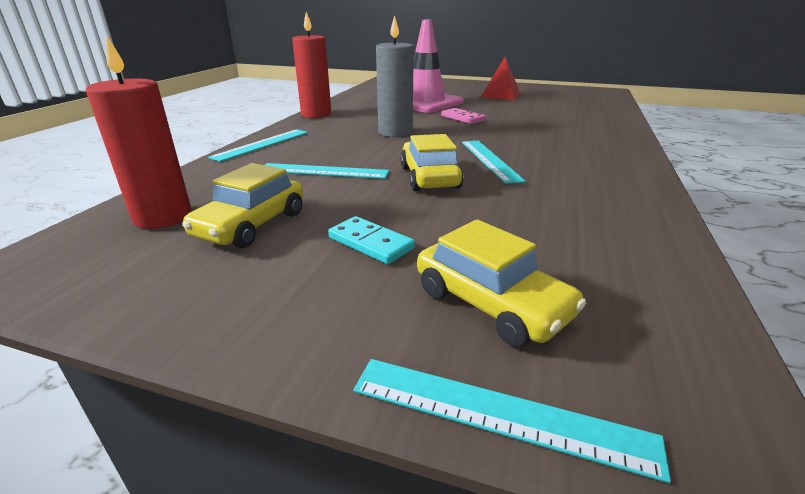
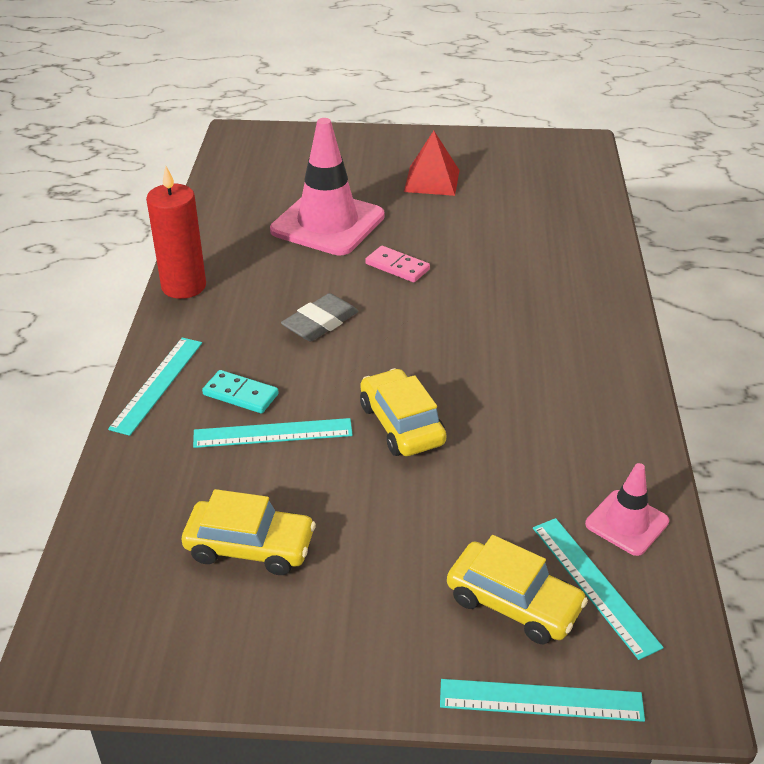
camera: 15 degrees left, 10 degrees up
red candle [86,35,192,229] -> none
yellow car [182,163,303,248] -> yellow car turned 90 degrees counterclockwise [182,489,316,575]
turquoise domino [328,216,415,264] -> turquoise domino moved to [202,370,279,414]
grey candle [376,15,414,137] -> grey eraser [281,293,358,341]
turquoise ruler [462,141,526,184] -> turquoise ruler moved to [533,518,664,660]
none -> pink traffic cone [585,463,669,556]

